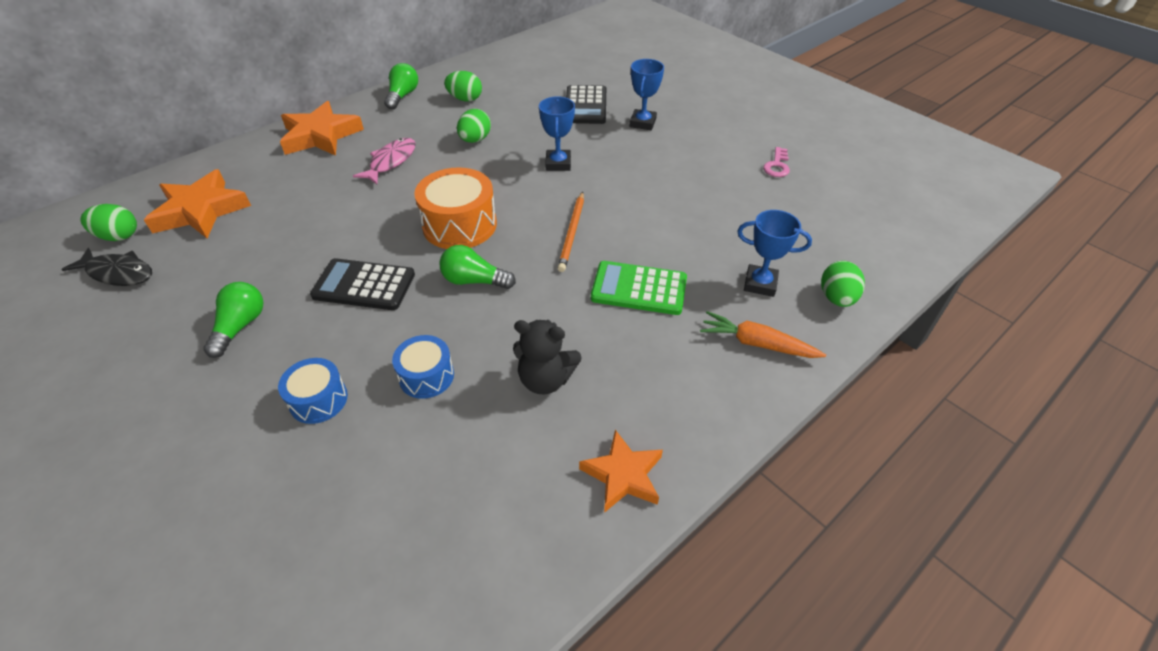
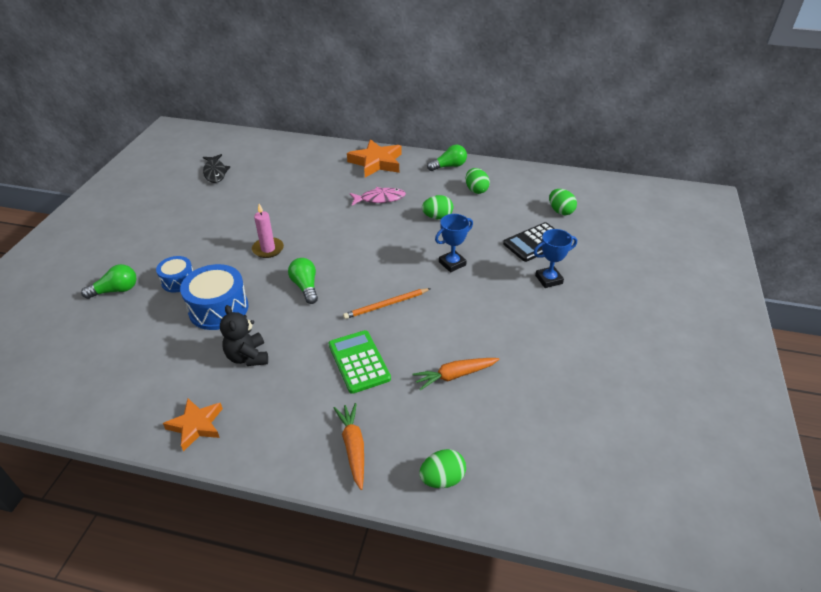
camera: 55 degrees right, 5 degrees down
green egg [81,204,137,241] -> green egg moved to [549,189,577,215]
orange star [144,169,251,238] -> none
green light bulb [203,282,263,358] -> green light bulb moved to [81,264,137,299]
black calculator [310,258,415,310] -> pink candle [252,204,284,258]
blue drum [392,335,454,399] -> blue drum [180,264,248,330], size x1.69
orange drum [414,167,497,249] -> none
blue trophy [737,210,812,297] -> none
pink key [763,147,790,177] -> none
none -> orange carrot [412,358,499,390]

